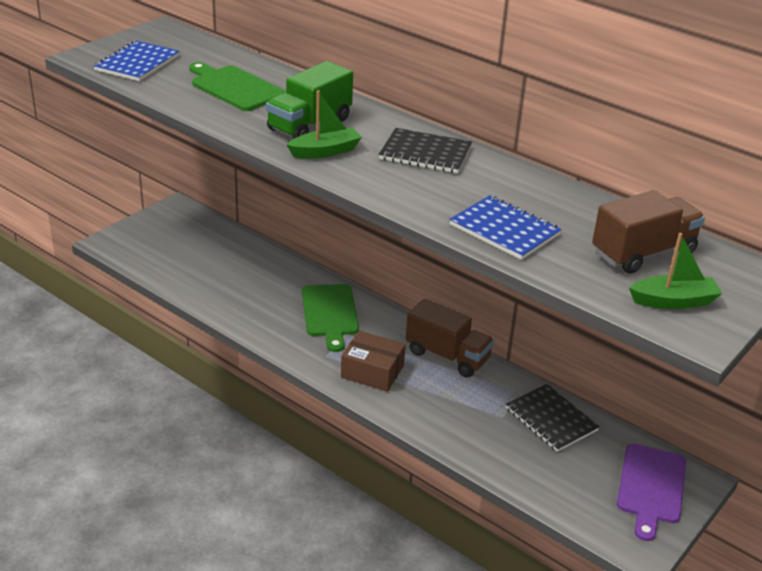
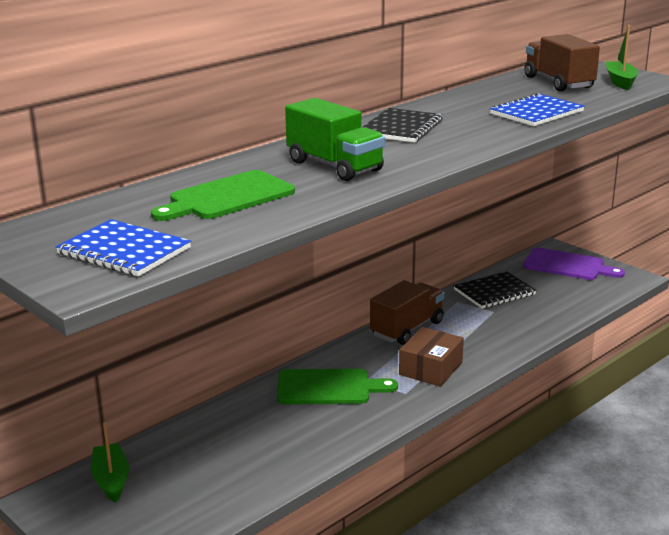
camera: 80 degrees left, 10 degrees down
green boat [287,90,362,158] -> green boat moved to [91,422,129,503]

